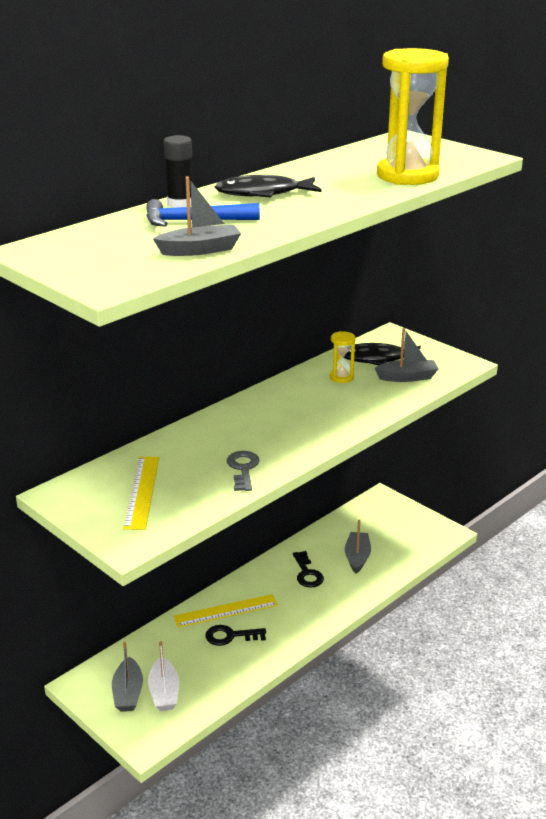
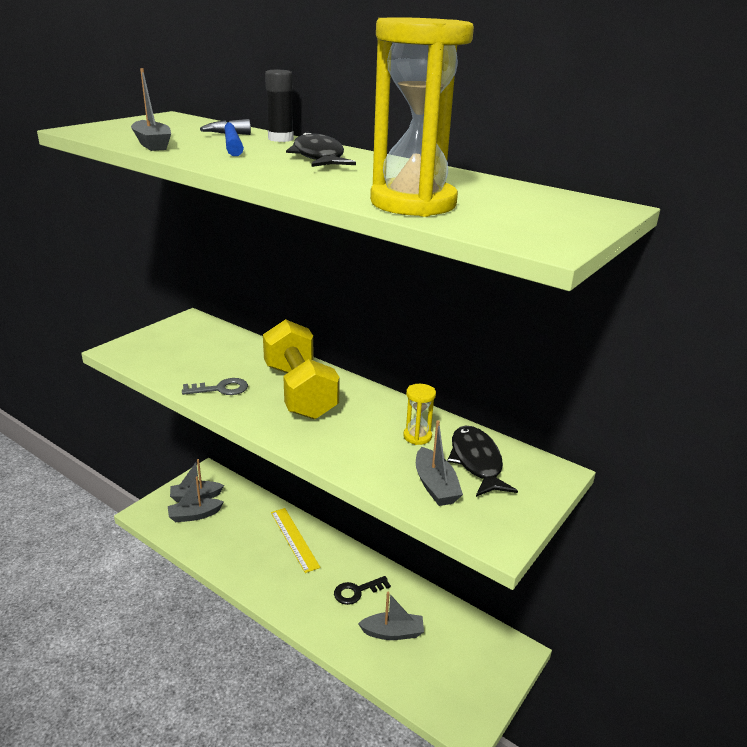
camera: 80 degrees right, 0 degrees up
yellow ruler [123,457,159,530] -> none
white boat [148,641,179,711] -> grey boat [168,476,224,522]
black key [205,625,266,646] -> none
none -> yellow dumbbell [263,319,340,420]

